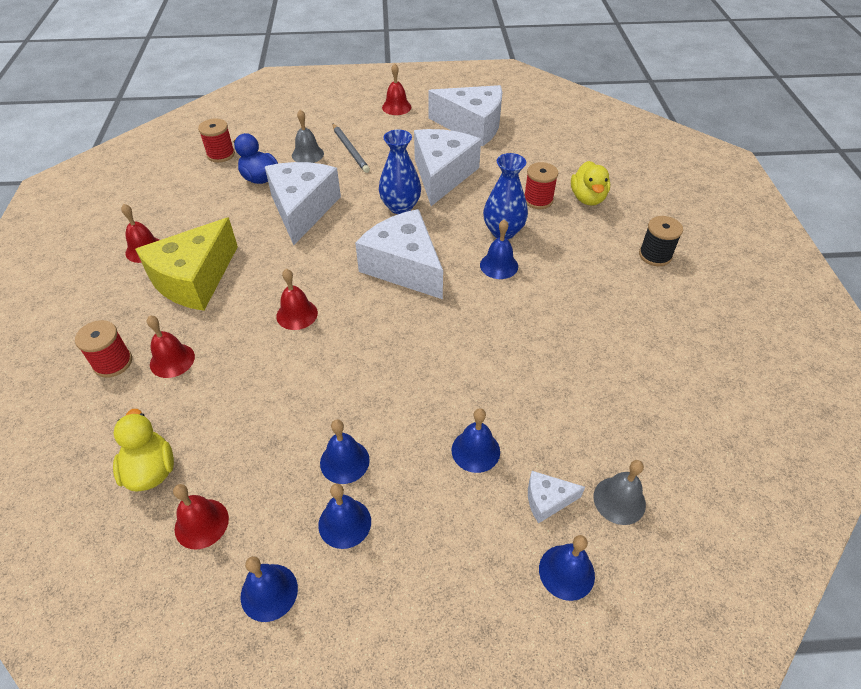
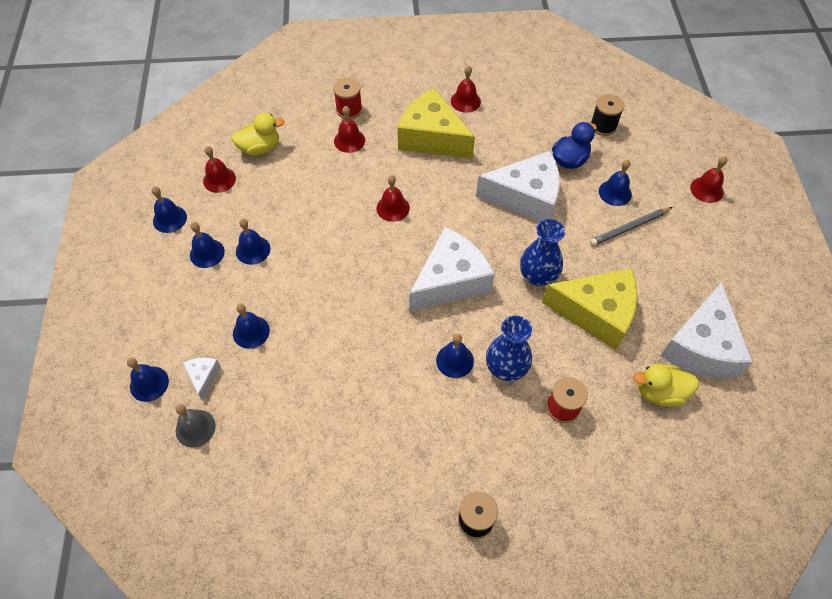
camera: 90 degrees right, 10 degrees up
red spool [198,119,235,162] -> black spool [590,94,624,136]
grey bell [292,110,324,163] -> blue bell [599,160,632,206]
red bell [382,64,411,115] -> red bell moved to [690,156,727,203]
white cheese [414,129,481,206] -> yellow cheese [542,268,638,350]
yellow duck [571,161,610,206] -> yellow duck moved to [633,364,699,407]

